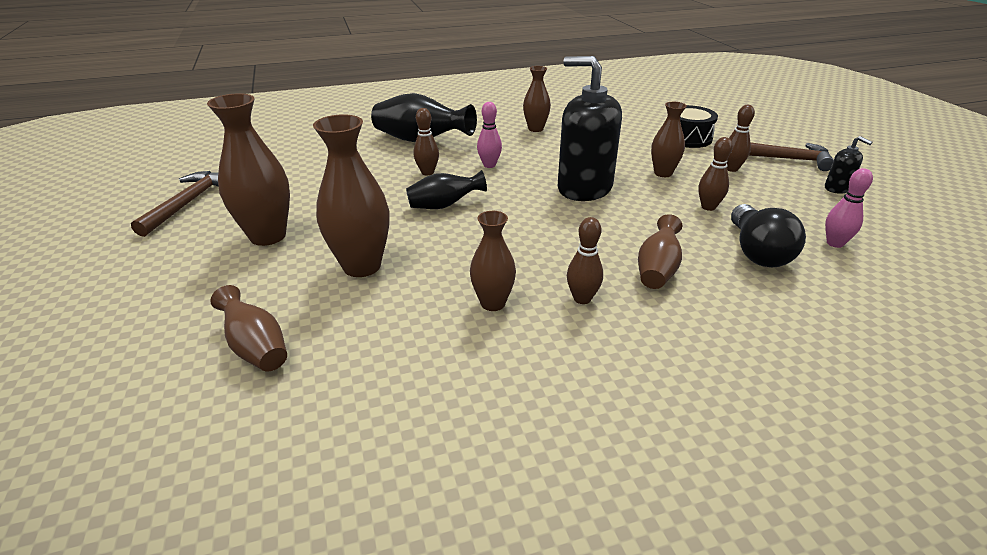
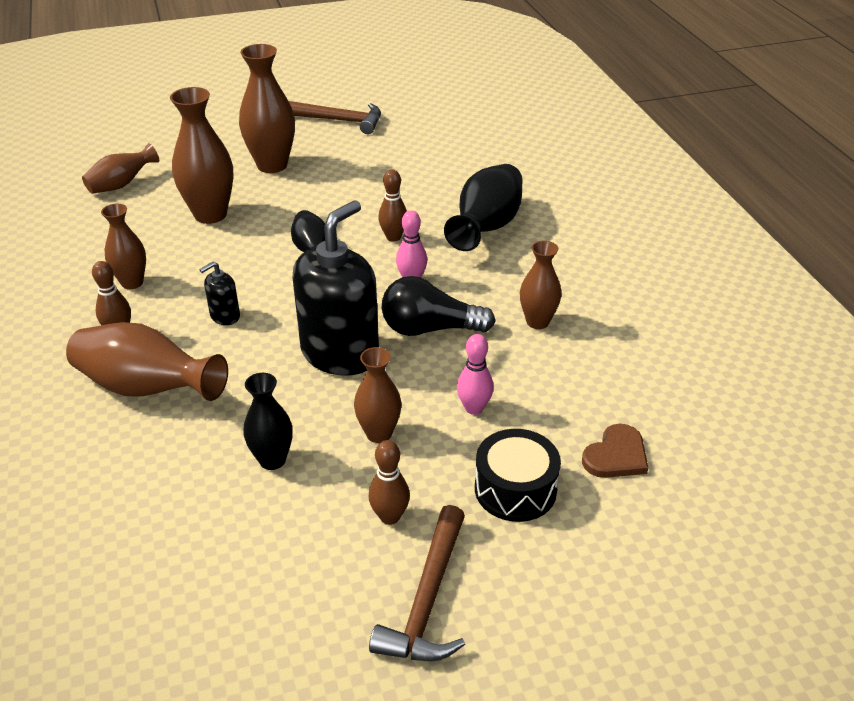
camera: 90 degrees right, 5 degrees up
brown vase [638,214,682,289] -> brown vase [66,322,228,401], size x1.65
brown bowling pin [698,137,733,211] -> black vase [243,373,293,470]
black light bulb [731,204,806,267] -> black light bulb moved to [382,276,495,336]
black soap dispenser [825,136,872,194] -> black soap dispenser moved to [199,262,240,325]
pink bowling pin [825,168,873,248] -> pink bowling pin moved to [457,334,494,415]
none -> brown heart [582,424,648,478]

